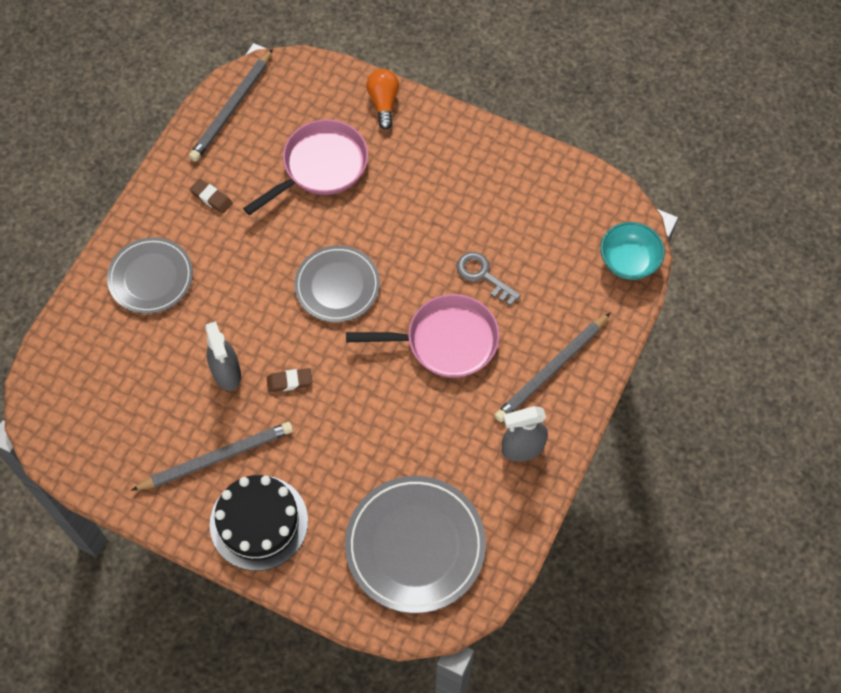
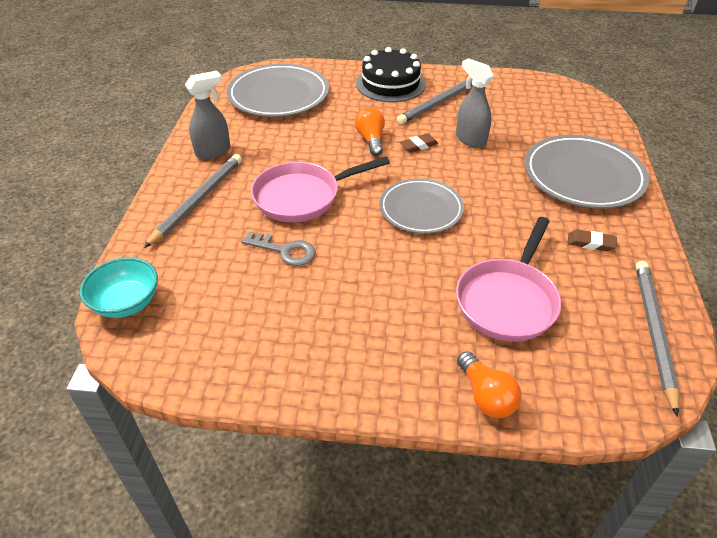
camera: 160 degrees right, 20 degrees down
grey plate [107,237,193,314] -> grey plate [524,135,649,209], size x1.50
none -> orange light bulb [355,107,385,156]

